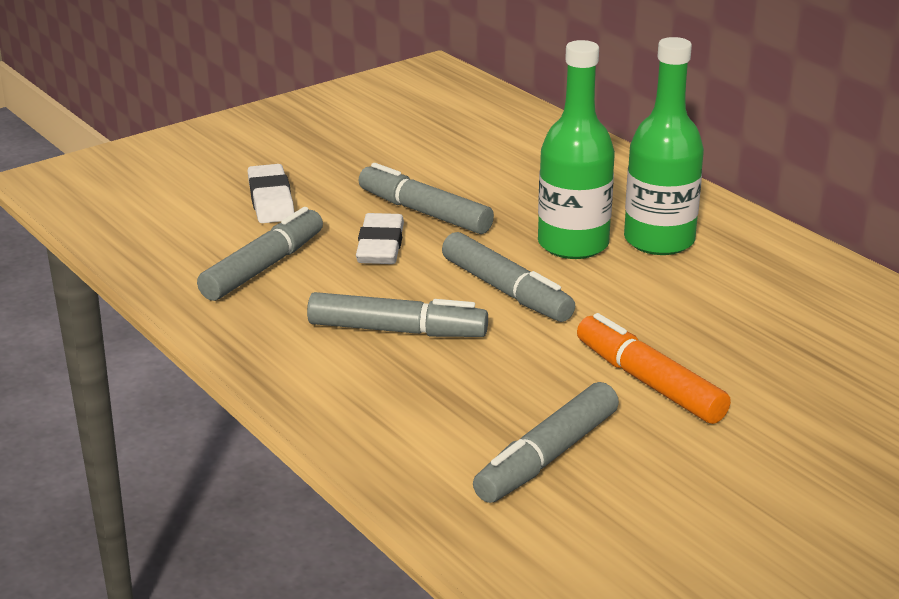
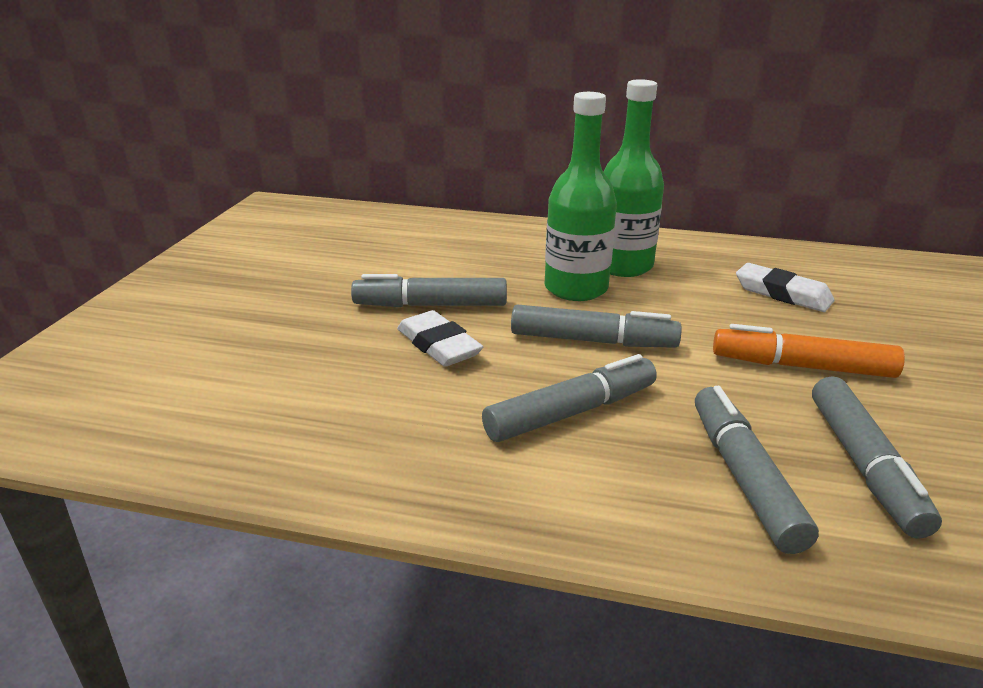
camera: 40 degrees left, 0 degrees up
grey marker [197,207,323,301] -> grey marker moved to [695,386,819,554]
white eraser [248,164,294,223] -> white eraser moved to [736,263,834,312]

